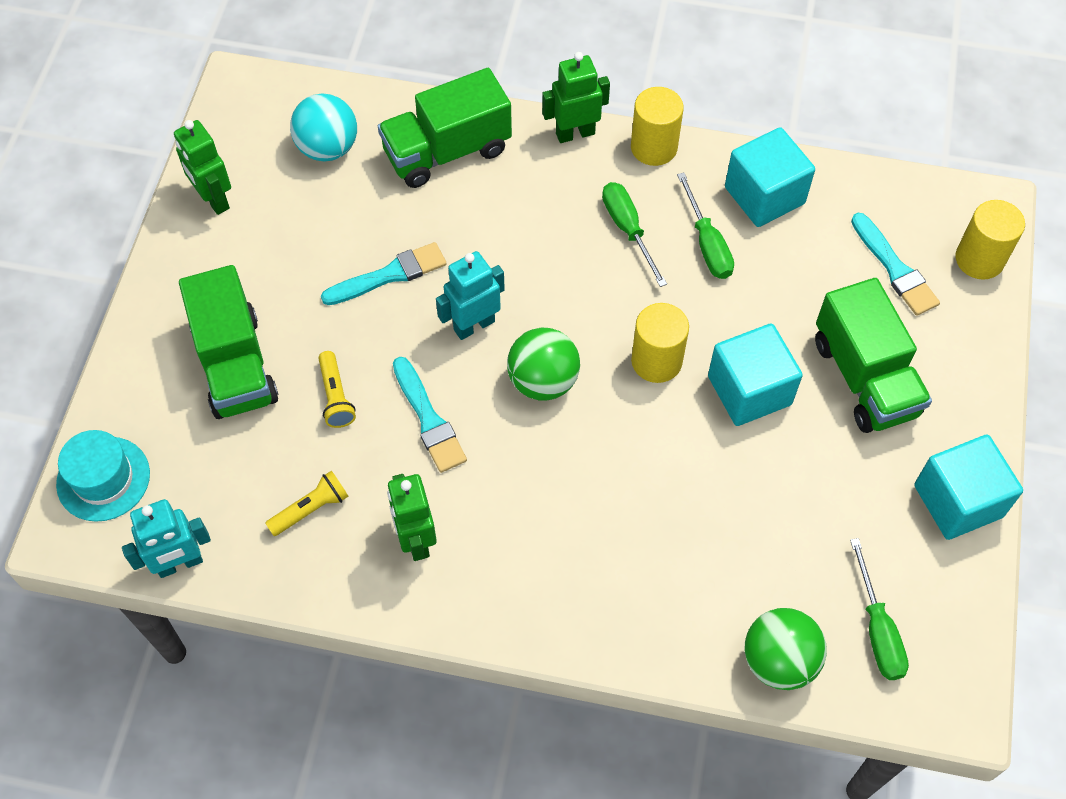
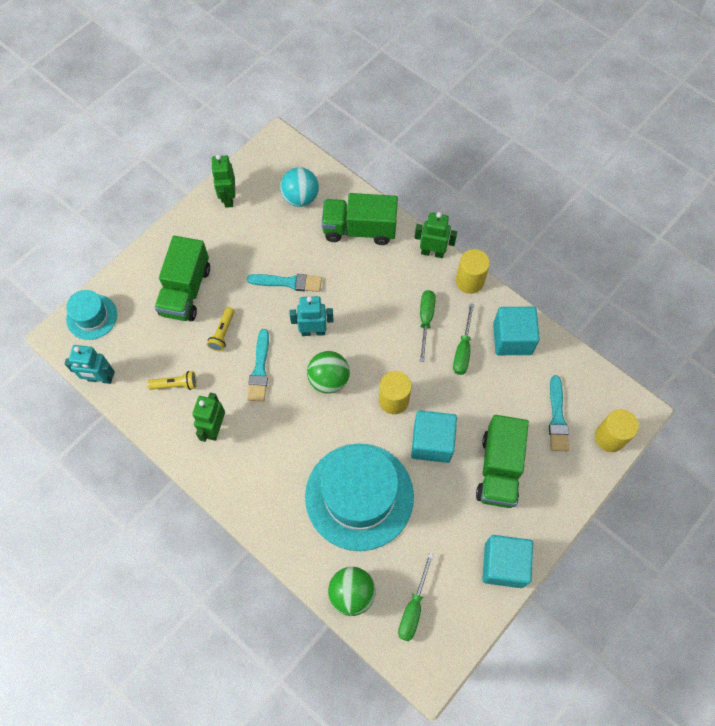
camera: 30 degrees right, 5 degrees up
none -> turquoise hat [305,443,414,551]

